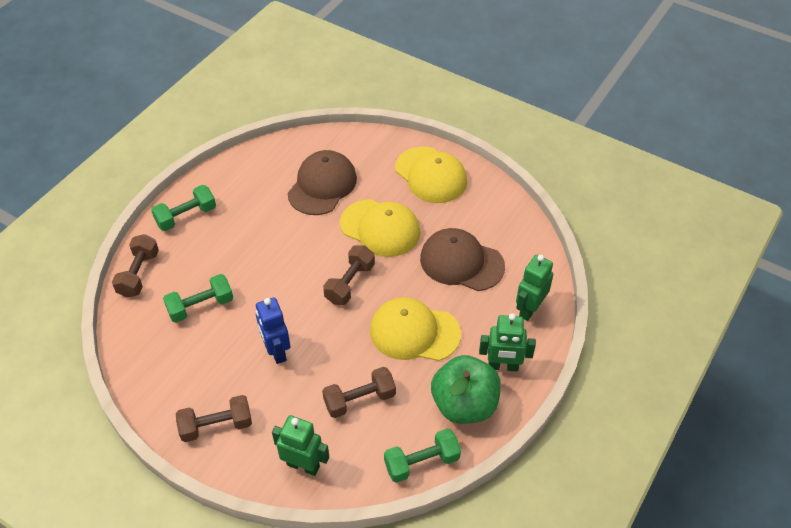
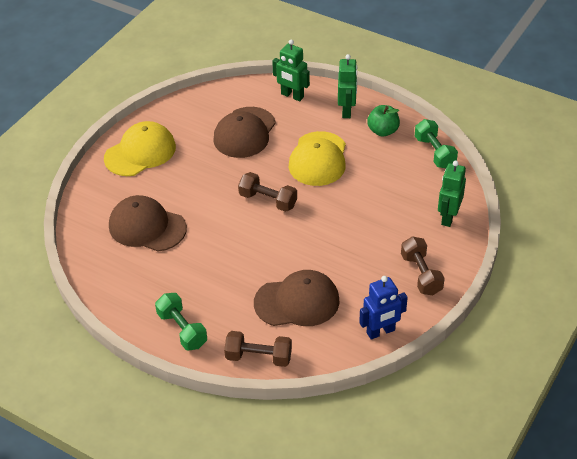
camera: 90 degrees left, 5 degrees down
green dumbbell [163,274,233,323] -> brown cap [254,270,340,326]
blue robot [256,297,290,364] -> blue robot moved to [359,276,408,340]
brown dumbbell [322,367,396,418] -> none
yellow cap [340,199,420,257] -> none
green apple [431,355,501,424] -> green apple [367,105,400,137], size x0.61

